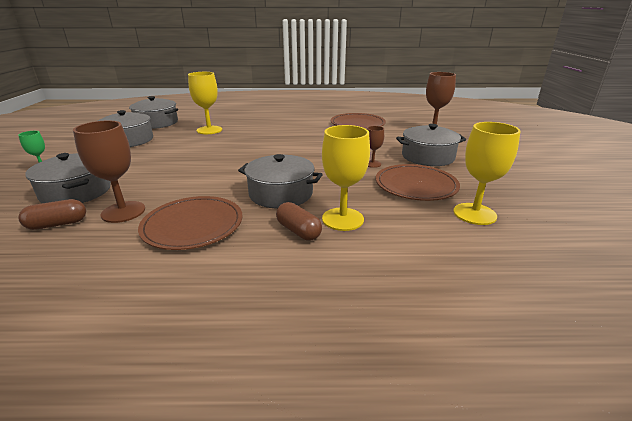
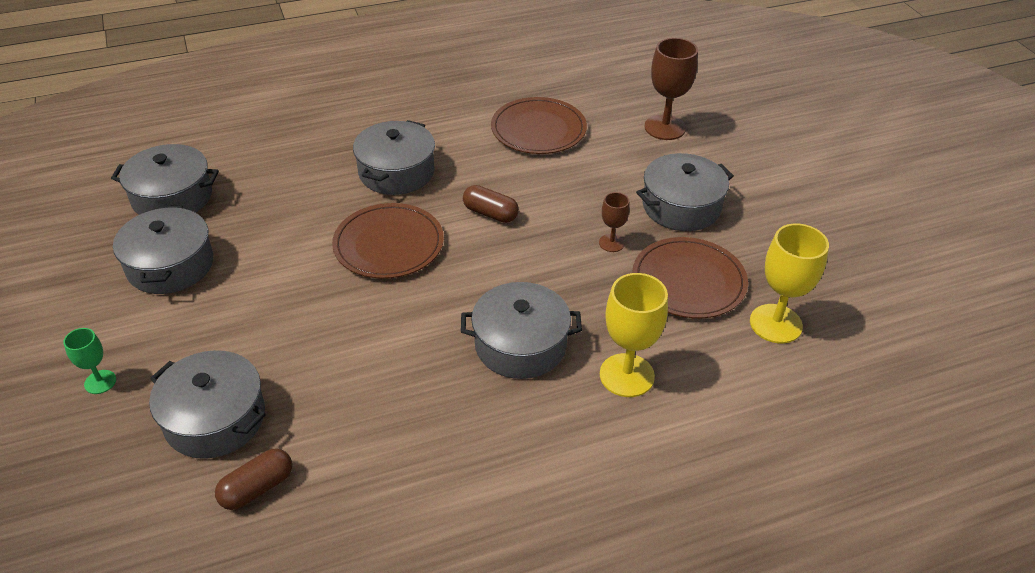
camera: 20 degrees left, 15 degrees up
brown goblet [73,121,145,223] -> none
brown plate [138,196,243,250] -> brown plate moved to [332,203,444,279]
yellow goblet [188,72,222,134] -> none
brown capsule [276,202,322,240] -> brown capsule moved to [463,185,519,223]
none -> grey pot [353,120,435,195]

